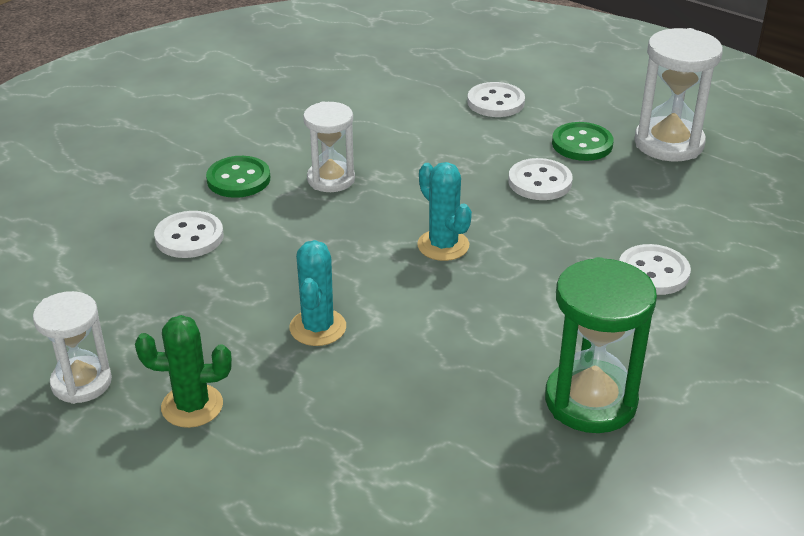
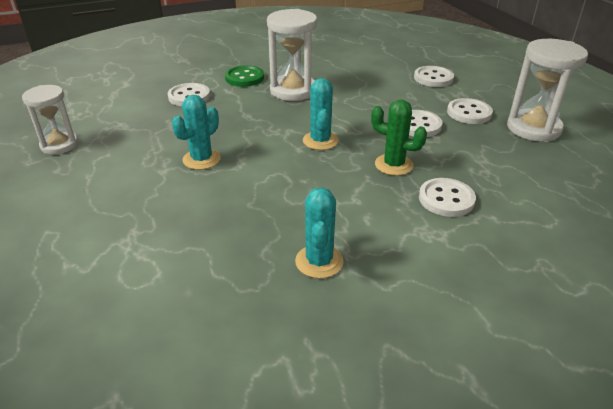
camera: 30 degrees right, 0 degrees up
green cactus [135,315,232,428] -> green cactus moved to [371,100,427,176]
white hourglass [303,102,355,192] -> white hourglass [267,9,317,101], size x1.51
green hourglass [545,257,657,433] -> turquoise cactus [295,187,343,278]
green button [552,122,614,161] -> white button [447,98,493,124]

